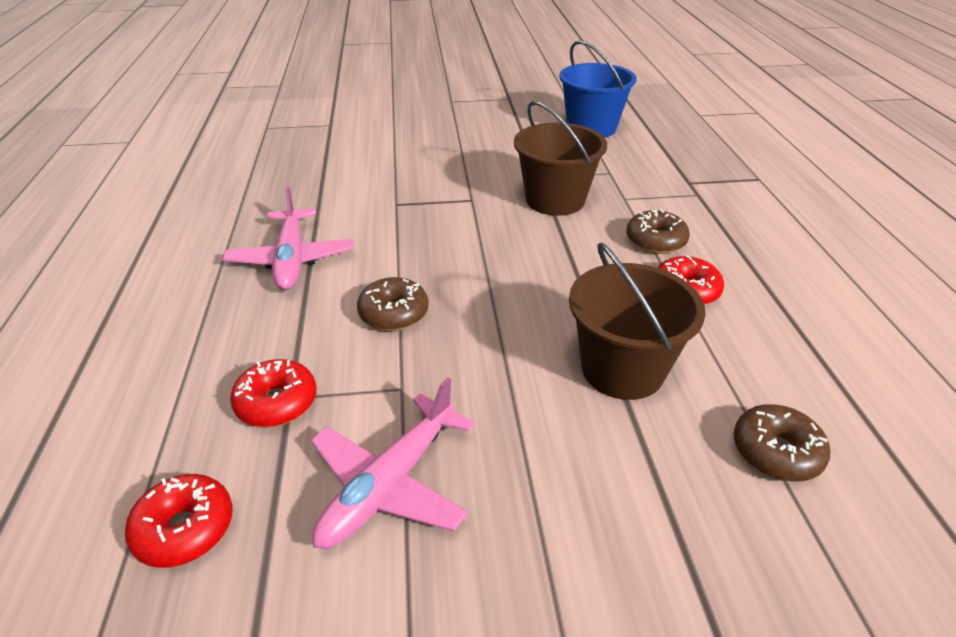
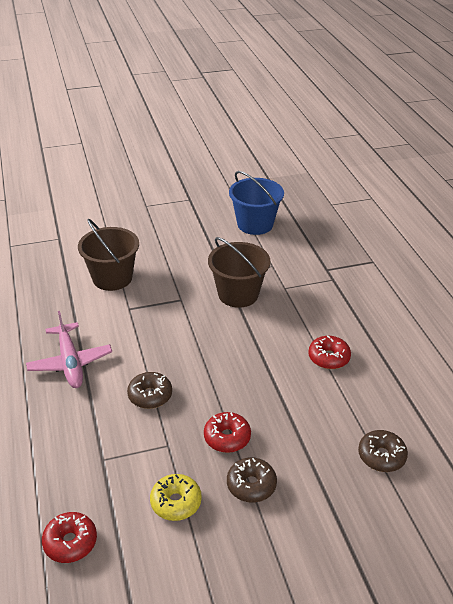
camera: 10 degrees left, 0 degrees up
red donut [230,359,316,427] -> red donut moved to [204,412,251,453]
pink plane [311,378,474,549] -> yellow donut [150,474,202,521]
brown bucket [569,243,706,400] -> brown bucket moved to [78,219,139,291]
brown donut [627,209,690,254] -> brown donut moved to [227,458,277,502]

